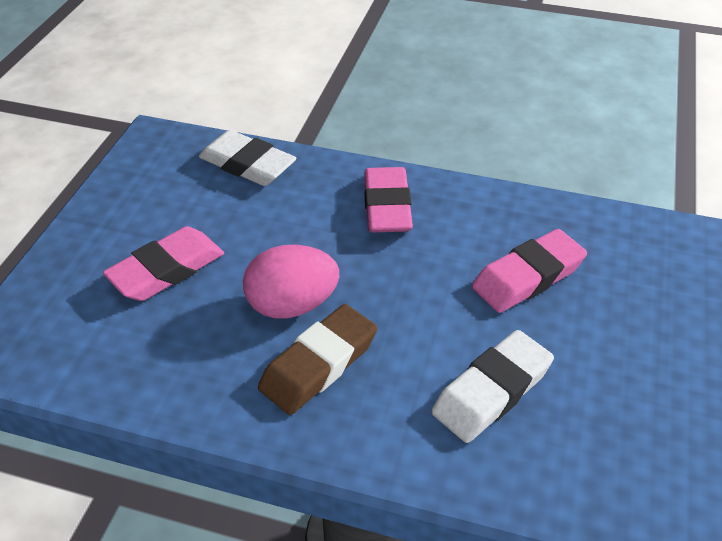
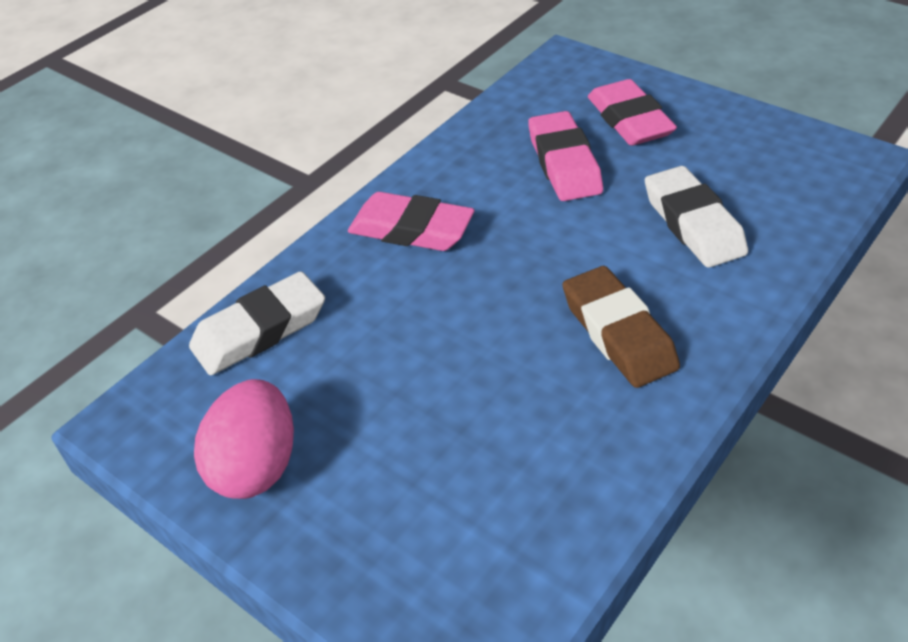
camera: 65 degrees left, 0 degrees up
pink eraser [103,226,224,301] -> pink eraser moved to [588,79,677,146]
pink egg [243,245,339,319] -> pink egg moved to [194,379,294,499]

